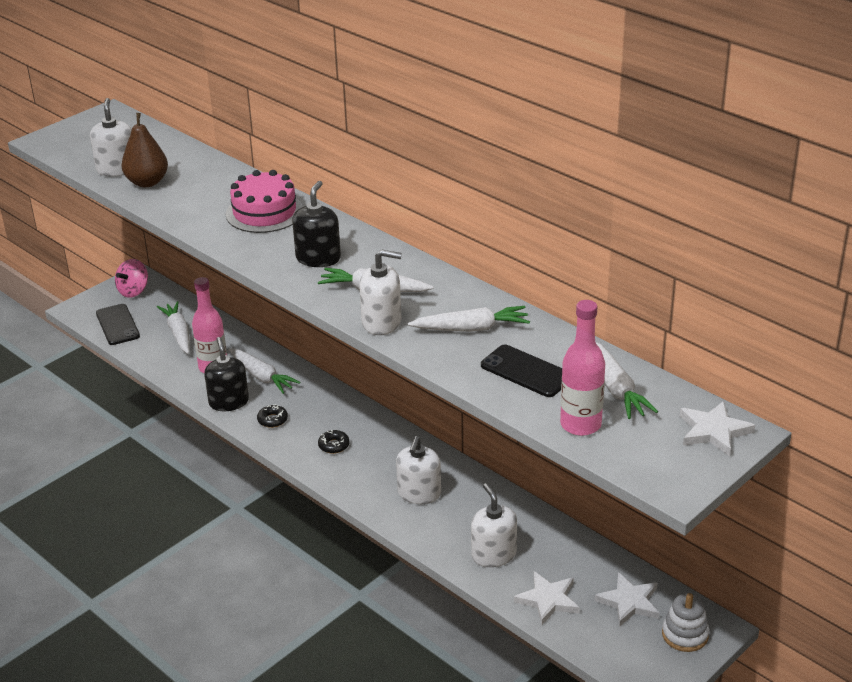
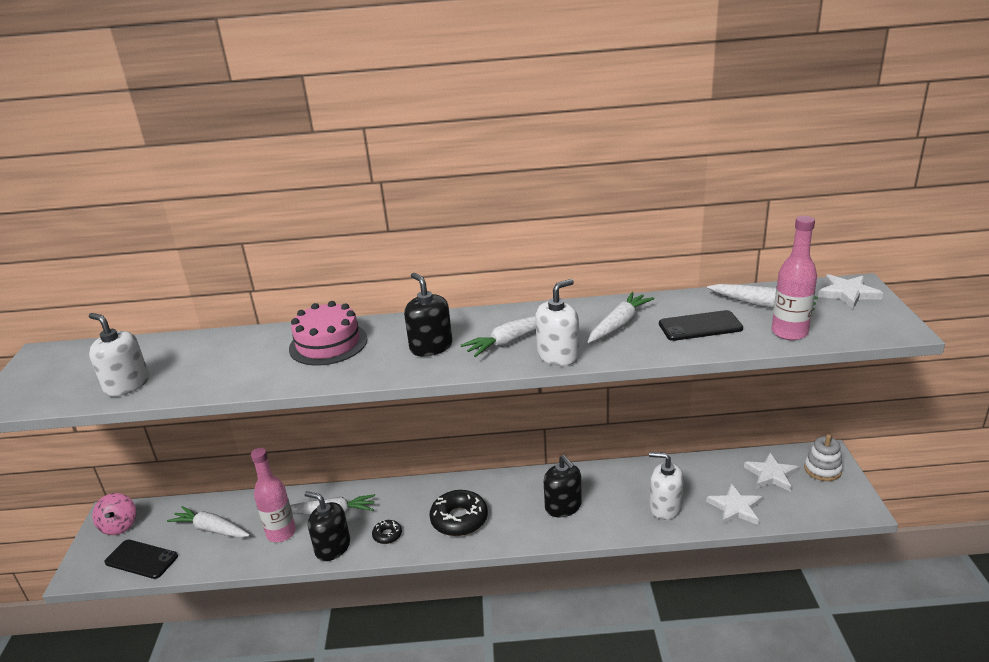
camera: 45 degrees left, 5 degrees down
brown pear [121,113,168,187] -> none
black donut [318,430,349,454] -> black donut [429,490,488,536], size x1.98
white soap dispenser [396,436,441,504] -> black soap dispenser [544,455,582,517]

